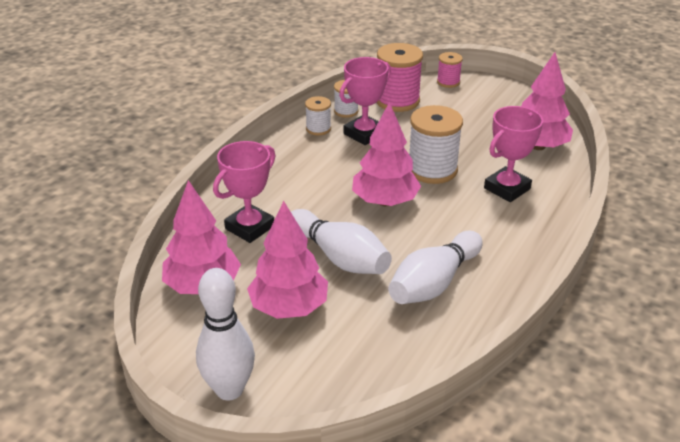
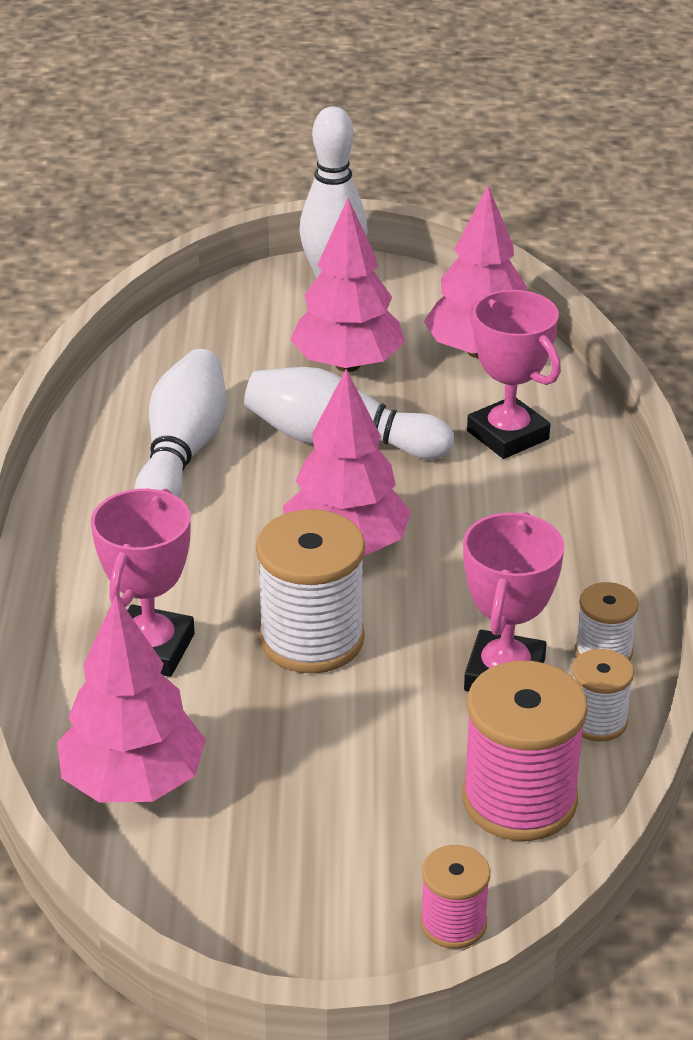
camera: 150 degrees right, 0 degrees up
pink trophy [213,141,276,243] -> pink trophy turned 45 degrees counterclockwise [467,290,561,459]

